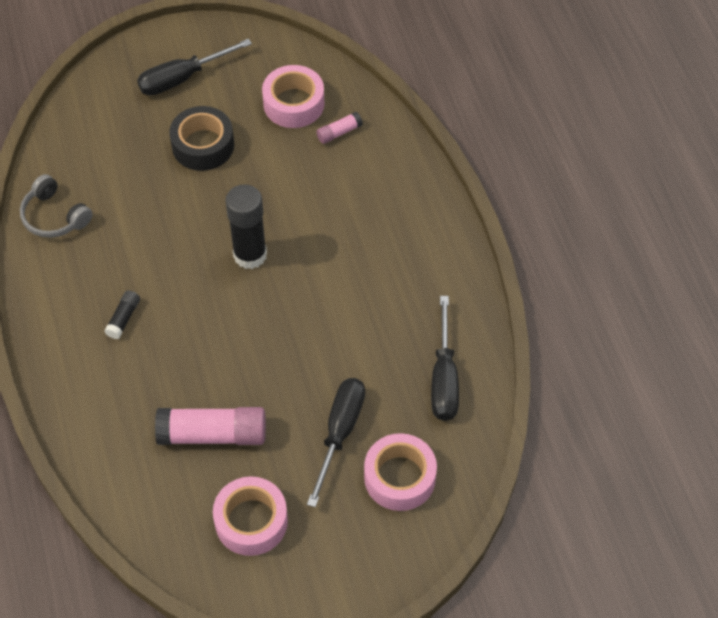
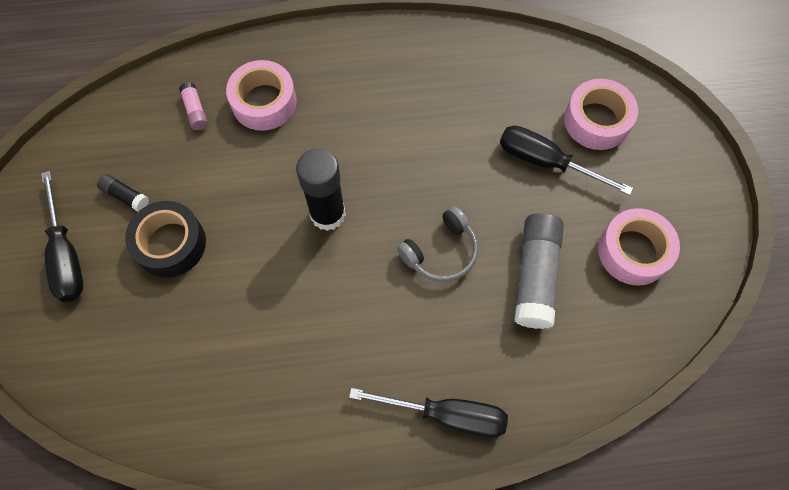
camera: 80 degrees left, 10 degrees up
grey headphones [20,174,93,238] -> grey headphones moved to [397,206,478,282]
black glue stick [104,290,140,339] -> black glue stick moved to [97,174,149,211]
pink glue stick [155,407,266,445] -> grey glue stick [515,213,564,329]
pink tape [262,65,324,128] -> pink tape moved to [226,60,297,131]
black screwdriver [431,296,459,421] -> black screwdriver moved to [349,388,508,438]

